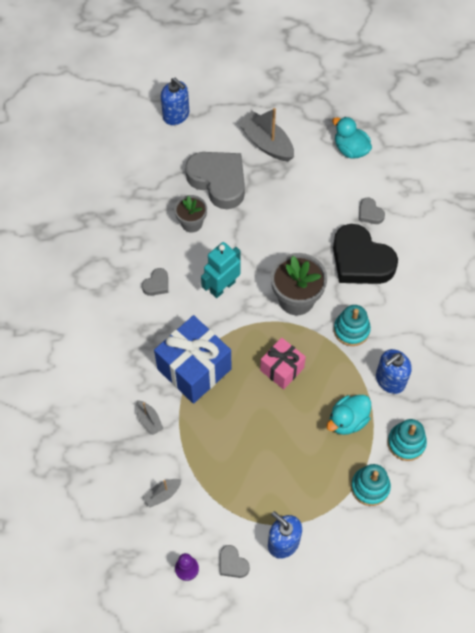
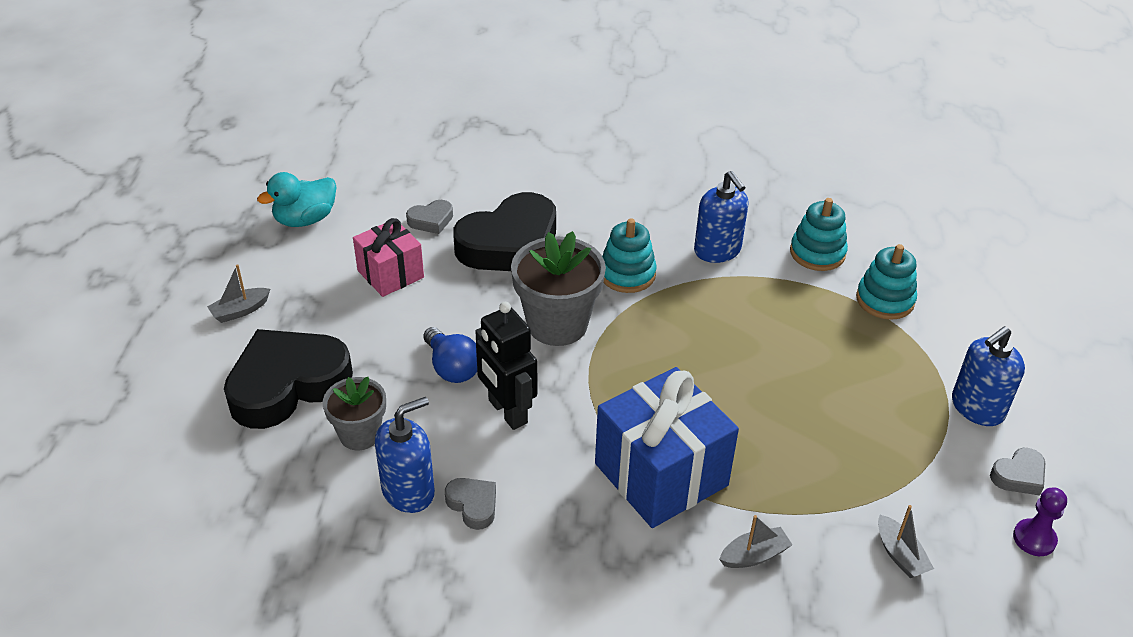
camera: 80 degrees left, 20 degrees down
blue soap dispenser [161,78,189,125] -> blue soap dispenser moved to [375,397,435,513]
grey heart [185,152,245,209] -> black heart [224,329,353,429]
turquoise robot [201,242,241,298] -> black robot [475,302,537,430]
grey boat [238,108,294,162] -> grey boat [207,264,270,323], size x0.52
pink gift [260,338,306,390] -> pink gift moved to [353,218,424,297]
turquoise duck [326,395,371,435] -> none
none -> blue light bulb [424,327,477,383]

